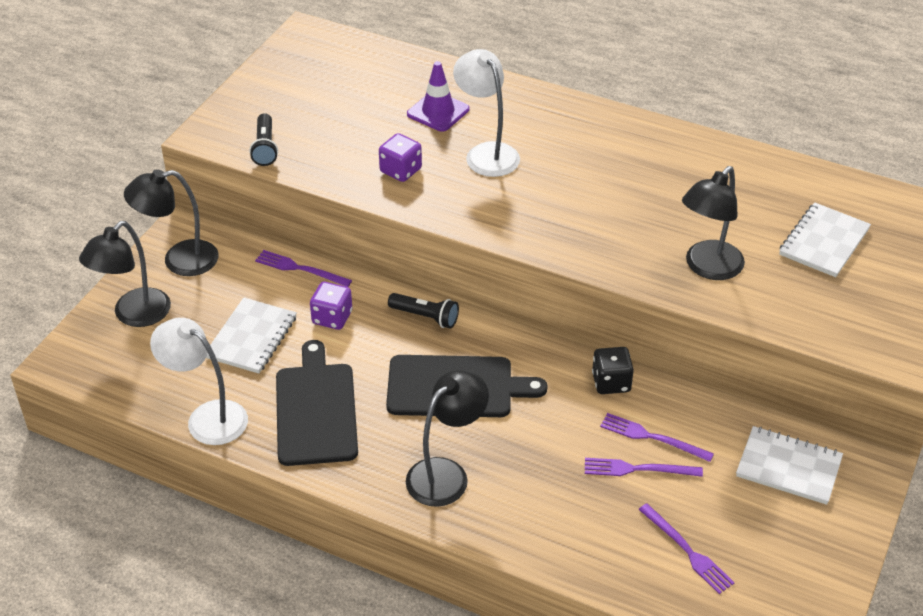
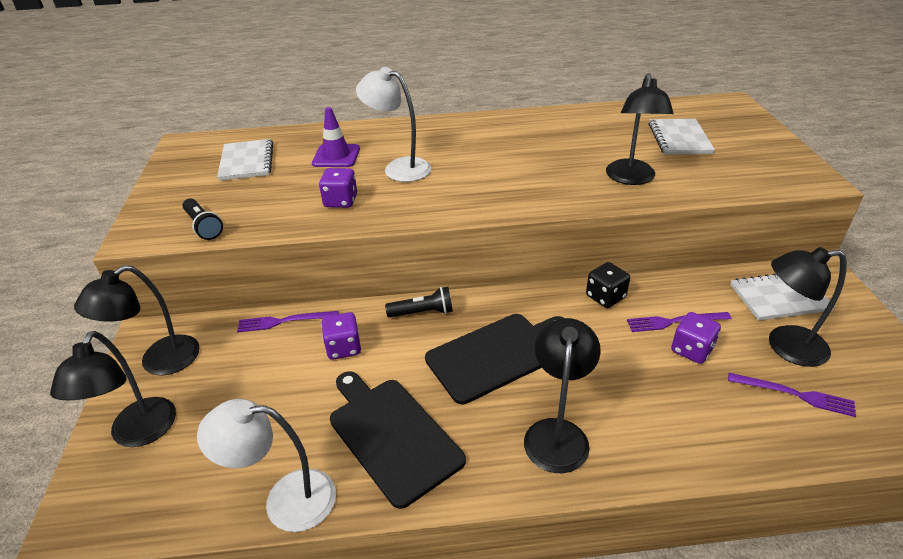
camera: 30 degrees left, 5 degrees down
white notebook [206,298,297,374] -> white notebook moved to [217,139,273,181]
purple fork [585,458,703,477] -> purple dice [671,312,721,364]
none -> black lamp [769,247,847,367]

